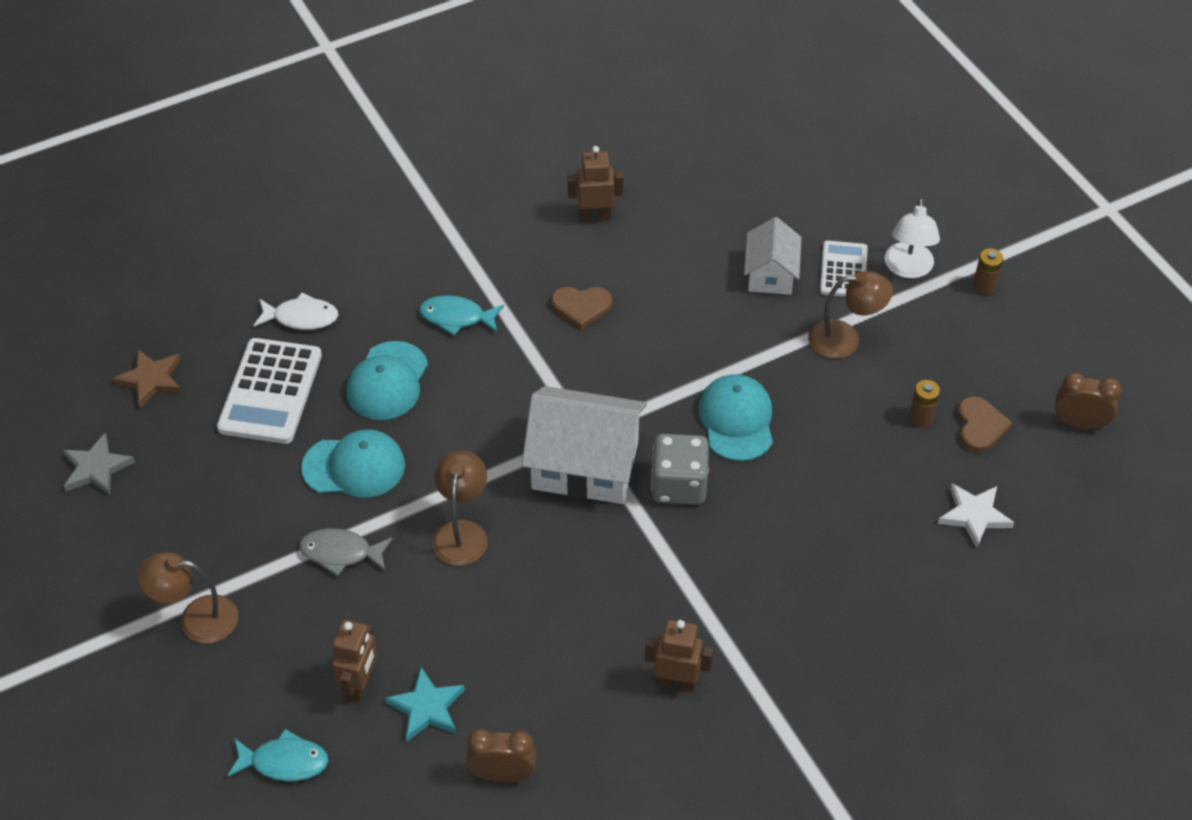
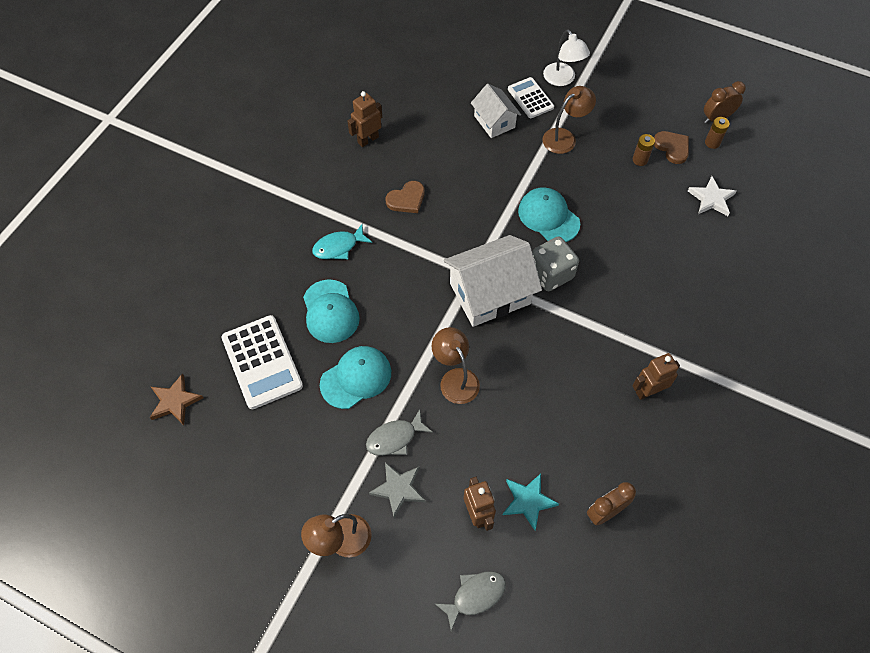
camera: 35 degrees left, 10 degrees up
grey star [63,433,135,496] -> grey star moved to [369,462,426,518]
turquoise fish [227,729,329,781] -> grey fish [435,571,506,631]
white fish [253,292,338,330] -> none
brown battery [973,248,1003,295] -> brown battery moved to [705,117,730,149]

